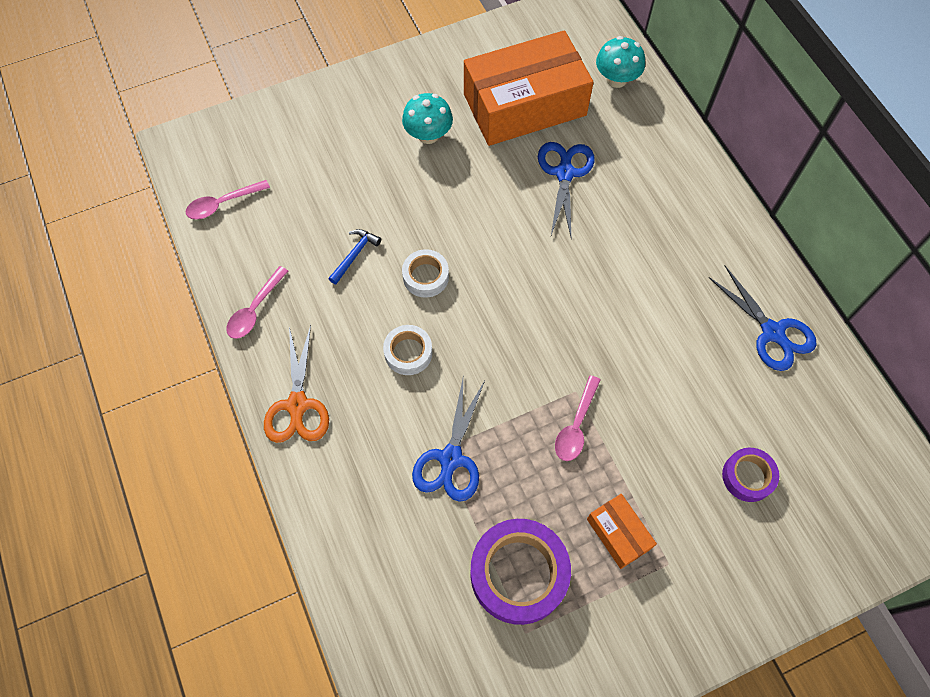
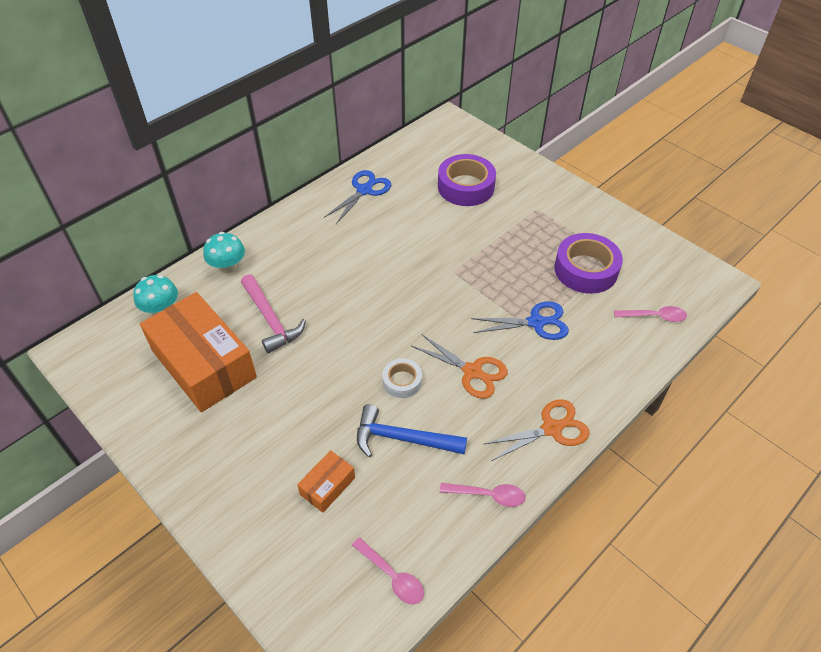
camera: 110 degrees left, 15 degrees down
blue hammer [329,229,381,284] -> blue hammer [357,404,467,457], size x1.84
white tape [383,325,432,375] -> orange scissors [411,334,508,399]
turquoise mushroom [402,93,453,144] -> turquoise mushroom moved to [203,232,245,273]
blue scissors [538,142,595,236] -> pink hammer [241,274,306,353]
pink spoon [555,375,600,461] -> pink spoon moved to [614,306,687,322]
orange box [587,494,657,569] -> orange box moved to [297,450,355,513]
purple tape [722,448,779,502] -> purple tape [438,154,496,206], size x1.82

